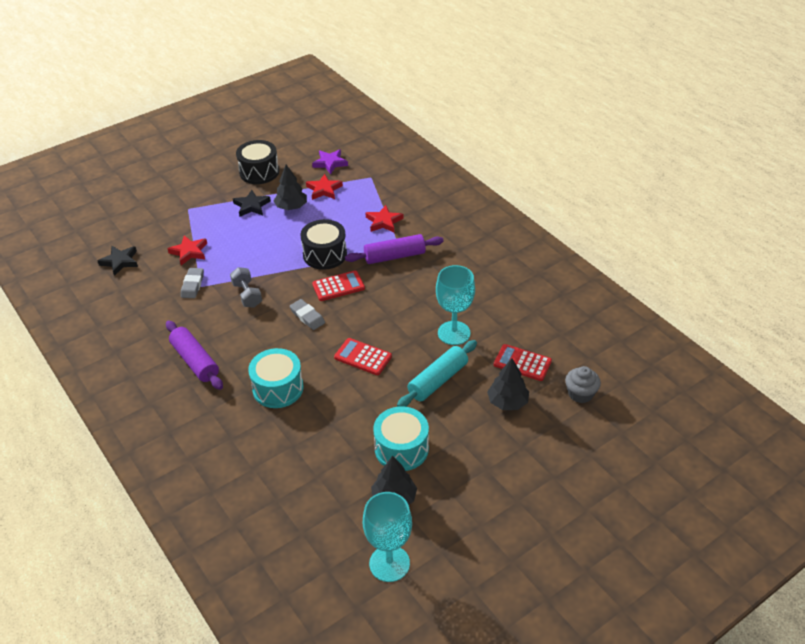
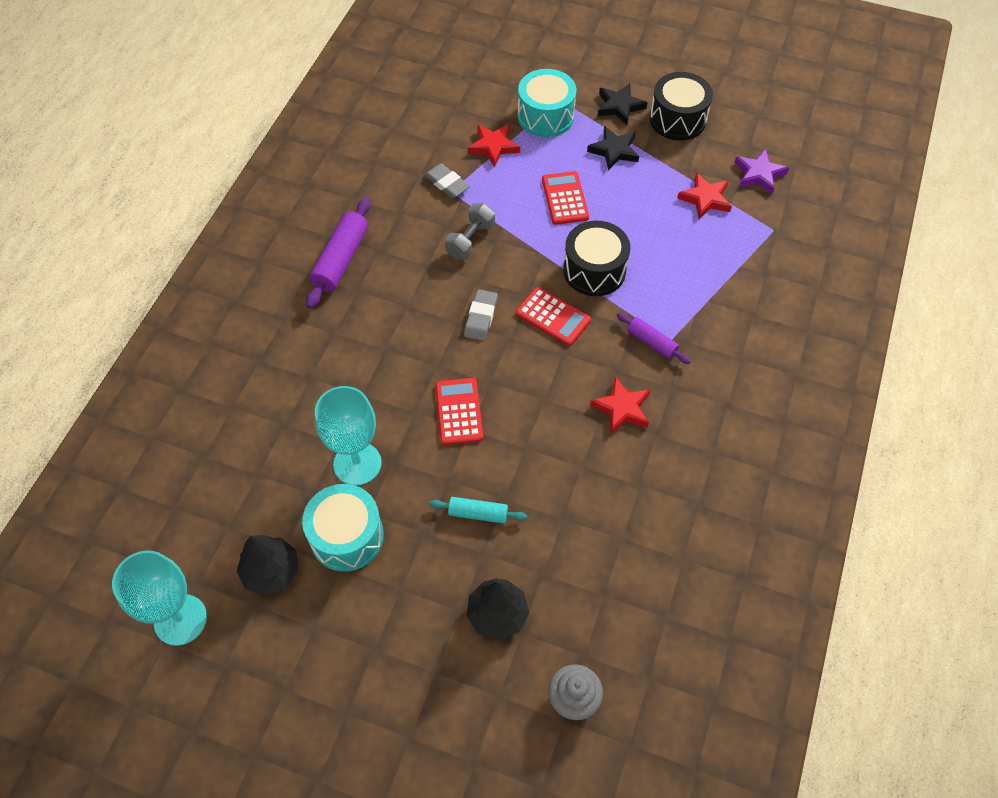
camera: 55 degrees right, 15 degrees up
black star [98,246,138,276] -> black star moved to [598,83,648,125]
grey eraser [181,268,204,298] -> grey eraser turned 75 degrees clockwise [424,163,470,198]
turquoise drum [248,348,304,408] -> turquoise drum moved to [518,69,576,137]
black tree [274,165,307,210] -> none
purple rolling pin [345,234,444,264] -> purple rolling pin [616,313,691,364], size x0.59
red star [366,205,404,232] -> red star moved to [590,377,650,434]
turquoise rolling pin [397,340,477,407] -> turquoise rolling pin [429,497,527,524], size x0.59
turquoise goblet [436,265,475,345] -> turquoise goblet moved to [315,386,382,486]
red calculator [494,344,552,381] -> red calculator moved to [542,171,589,225]

